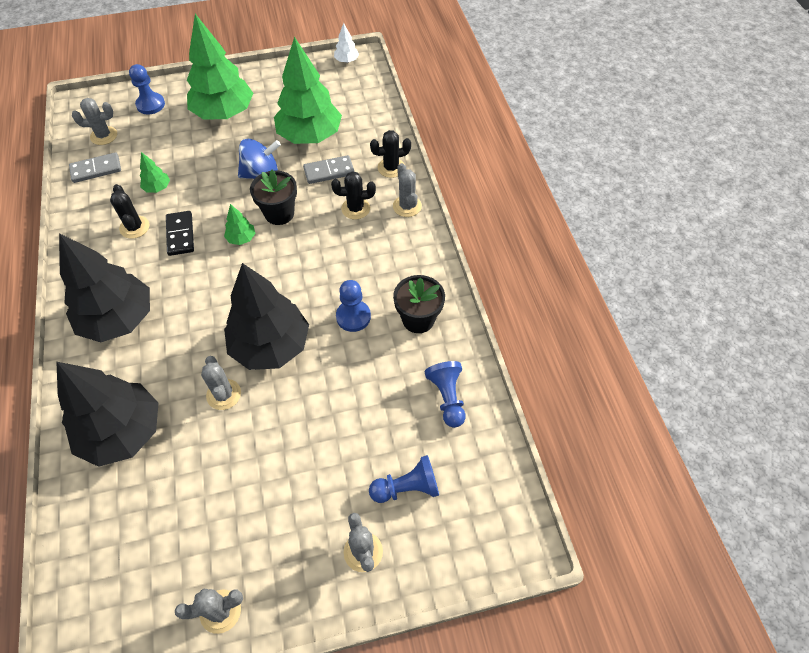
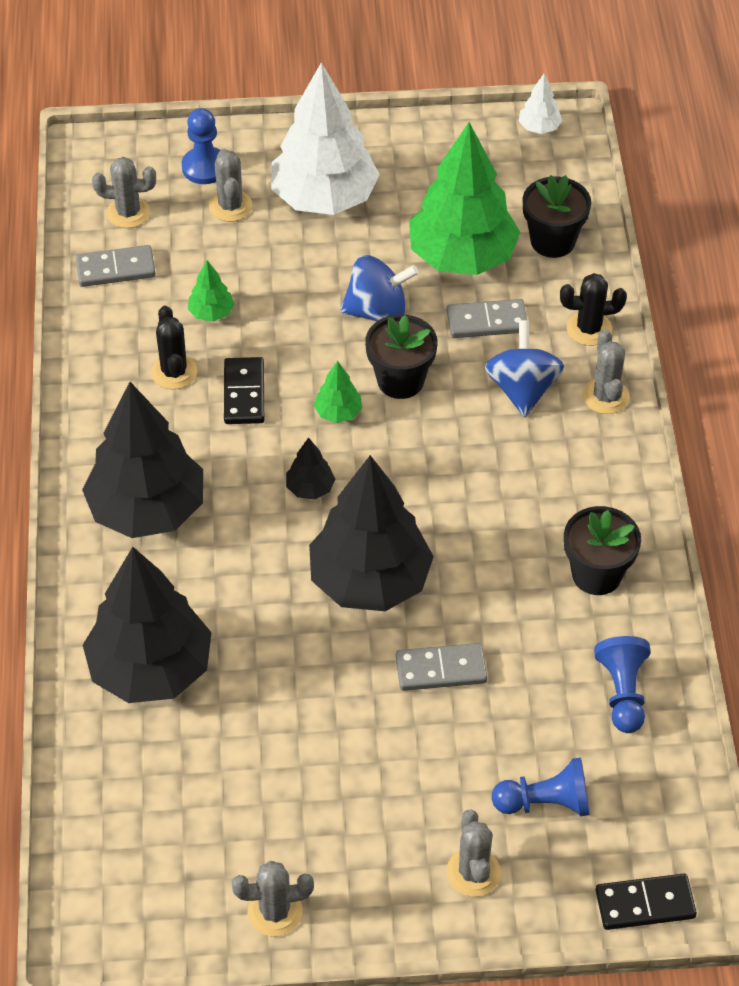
camera: 10 degrees right, 5 degrees down
green tree [187,14,253,119] -> white tree [271,62,380,215]
grey cactus [201,356,241,410] -> grey cactus moved to [209,148,252,222]
black cactus [331,171,376,219] -> blue spinning top [485,320,564,417]
blue pawn [336,280,371,332] -> none
none -> black tree [286,437,335,500]
none -> grey domino [396,643,487,691]
none -> black flower pot [522,175,591,258]
none -> black domino [596,874,697,930]

